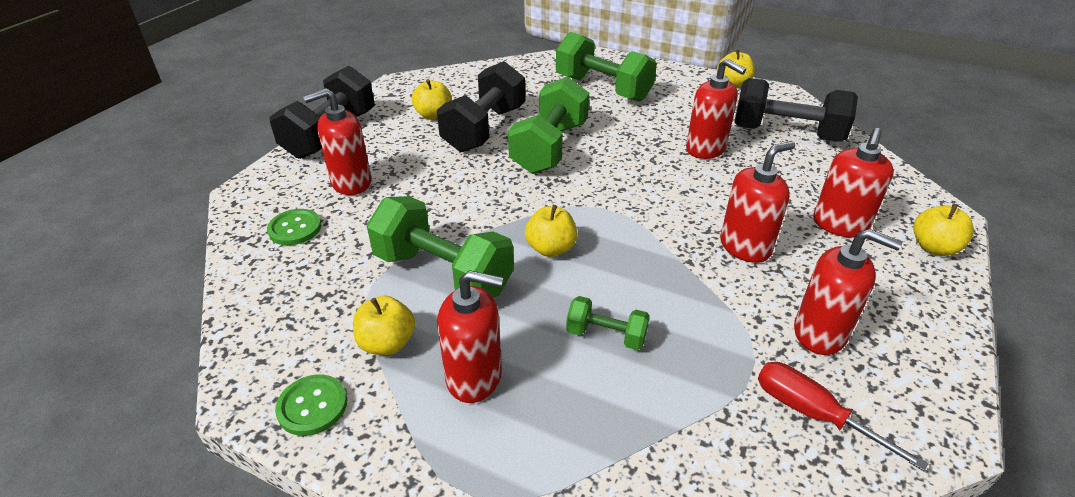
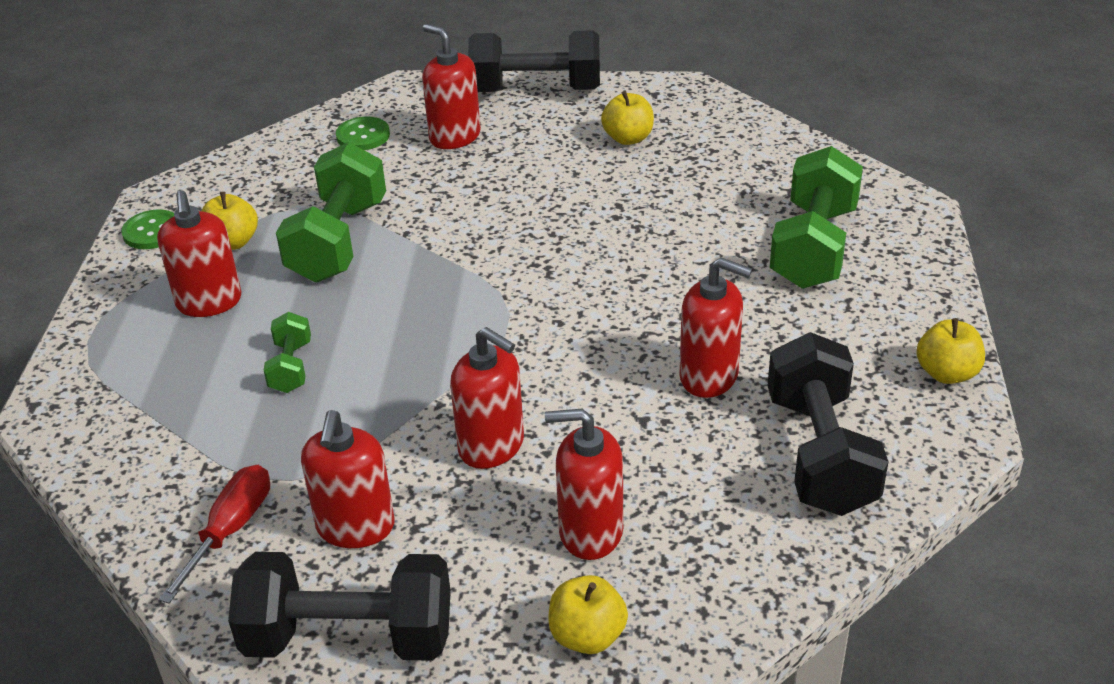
camera: 70 degrees right, 0 degrees up
black dumbbell [437,61,525,152] -> black dumbbell moved to [228,552,451,661]
green dumbbell [508,76,589,174] -> none
yellow apple [525,205,577,257] -> none
red soap dispenser [686,59,746,159] -> red soap dispenser turned 90 degrees counterclockwise [679,257,752,398]

